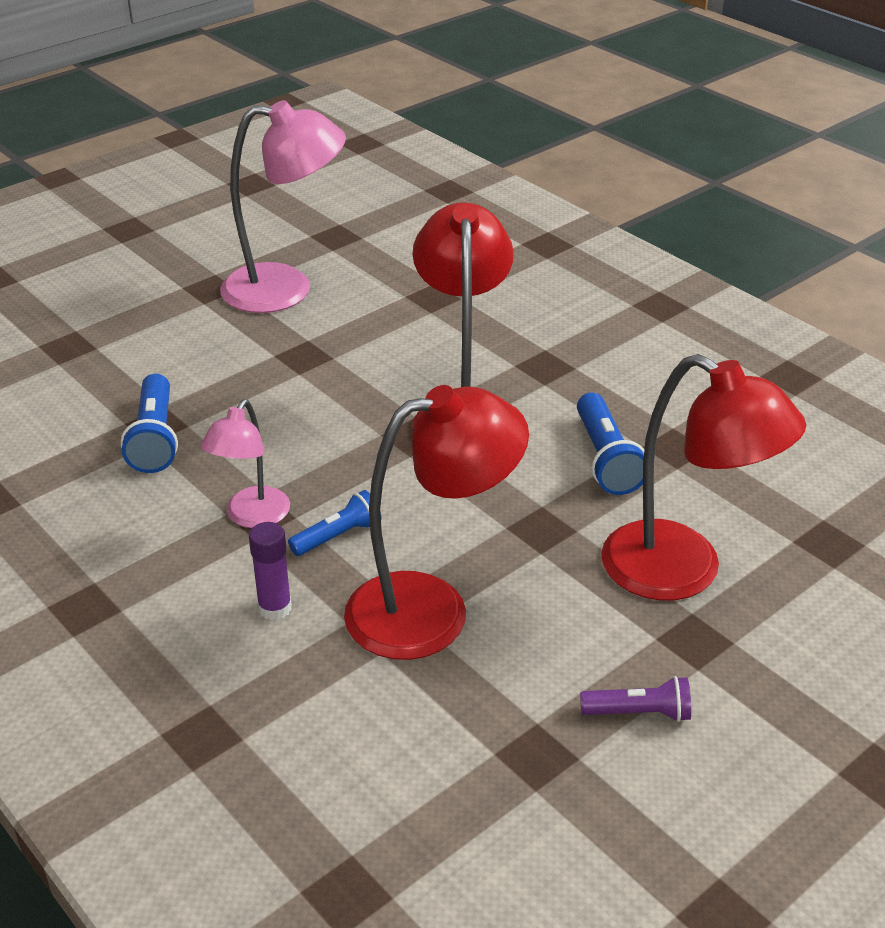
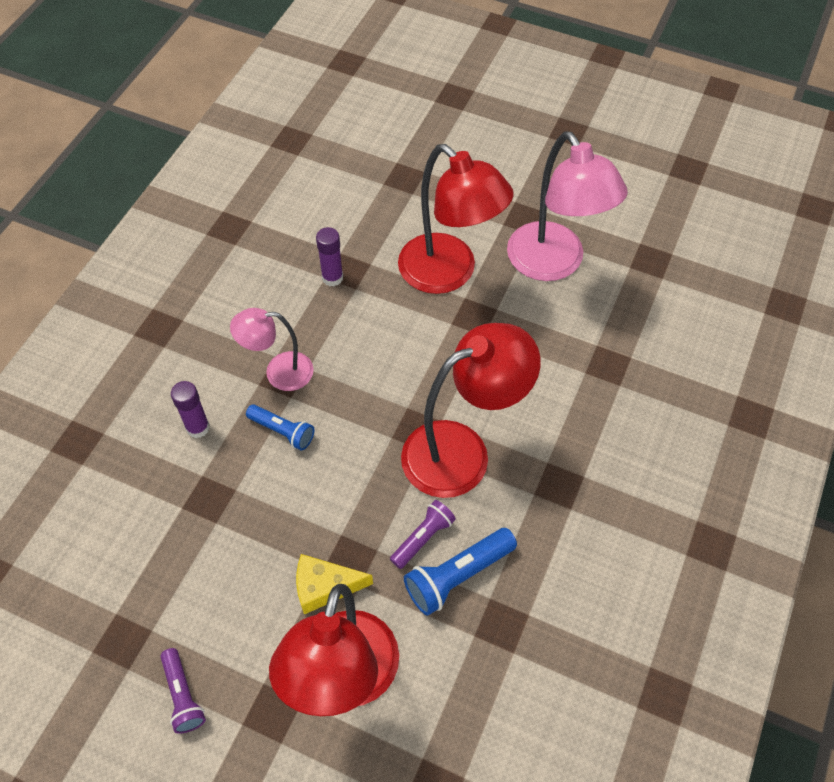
camera: 65 degrees right, 20 degrees up
blue flashlight [121,374,178,473] -> purple glue stick [316,227,343,286]
red lamp [344,385,529,660] -> red lamp moved to [398,144,514,294]
none -> yellow cheese [296,554,373,615]
none -> purple flashlight [390,500,456,569]

